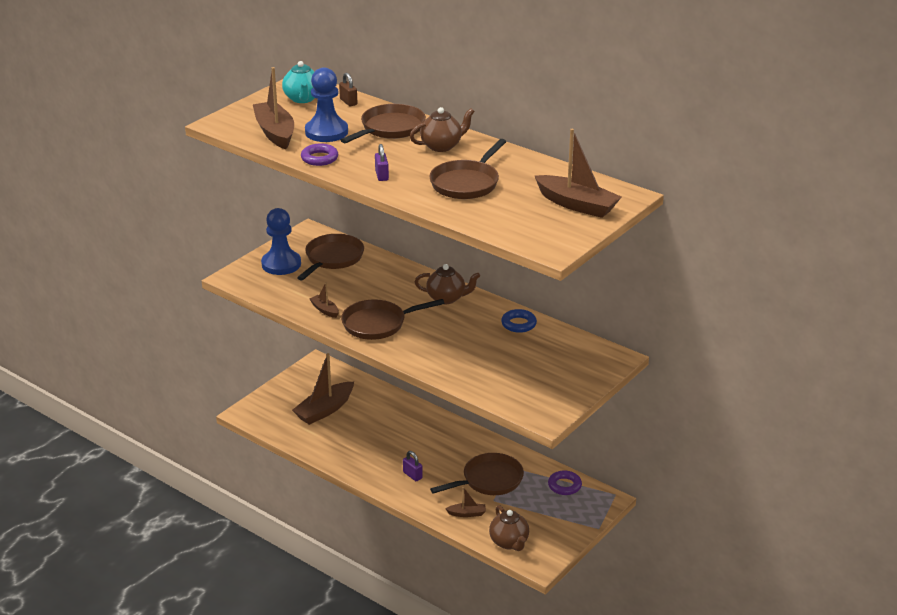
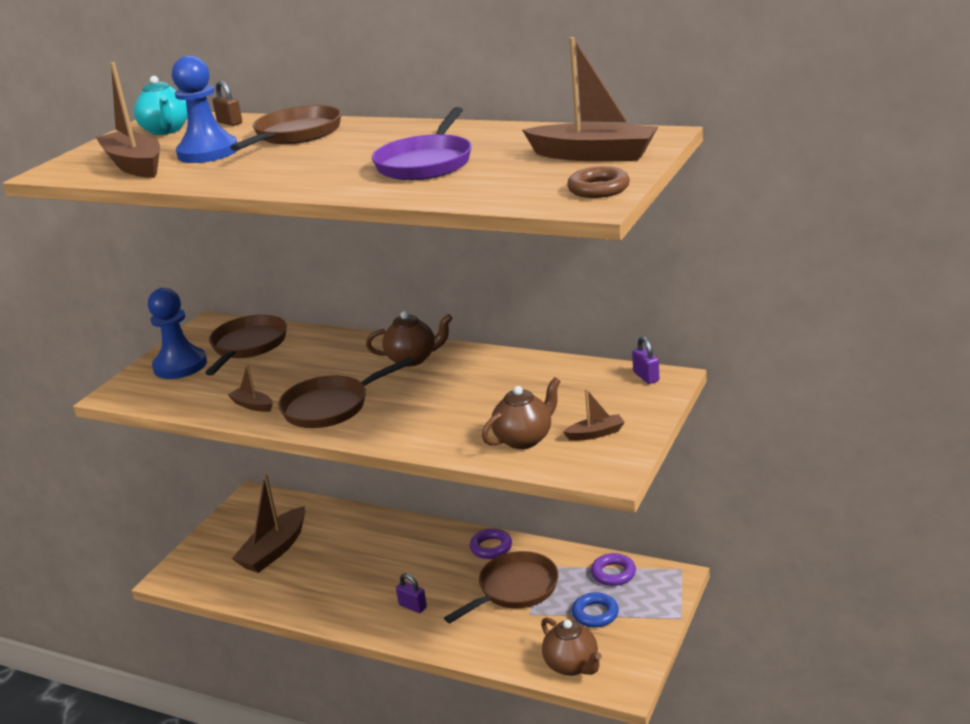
camera: 10 degrees left, 5 degrees down
purple ring [301,143,338,166] -> purple ring moved to [470,529,512,559]
purple padlock [375,144,389,181] -> purple padlock moved to [632,336,659,384]
brown teapot [410,107,475,152] -> brown teapot moved to [482,377,560,449]
brown pan [430,139,506,199] -> purple pan [372,107,472,180]
brown boat [445,487,486,517] -> brown boat moved to [563,389,625,441]
blue ring [501,309,537,333] -> blue ring moved to [572,592,619,628]
none -> brown ring [567,166,630,198]

